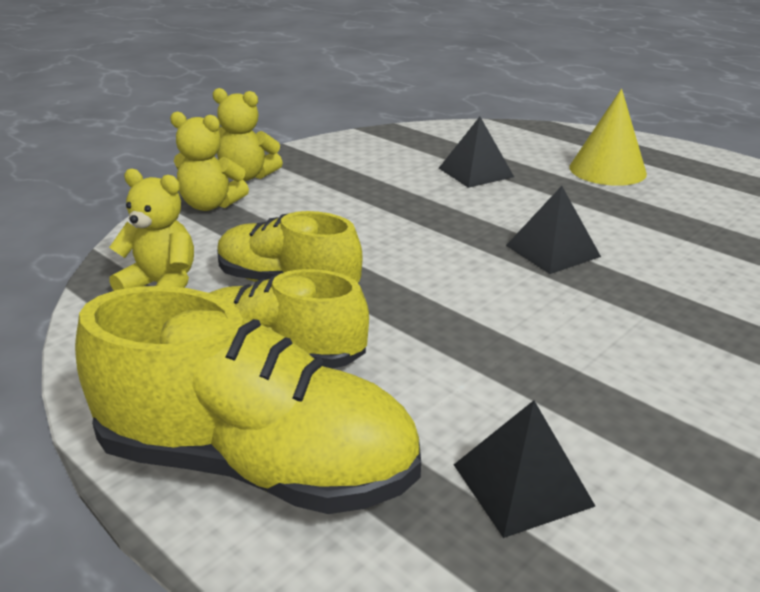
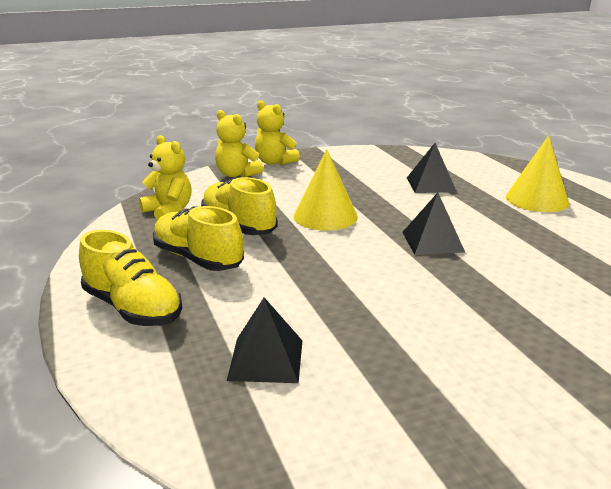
camera: 25 degrees right, 5 degrees down
yellow shoe [75,286,421,514] -> yellow shoe [79,230,182,326], size x0.65
none -> yellow cone [294,149,358,231]

